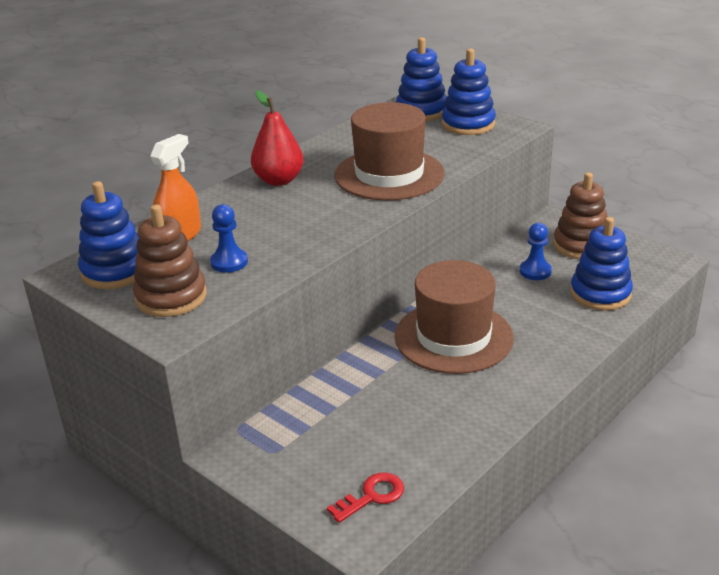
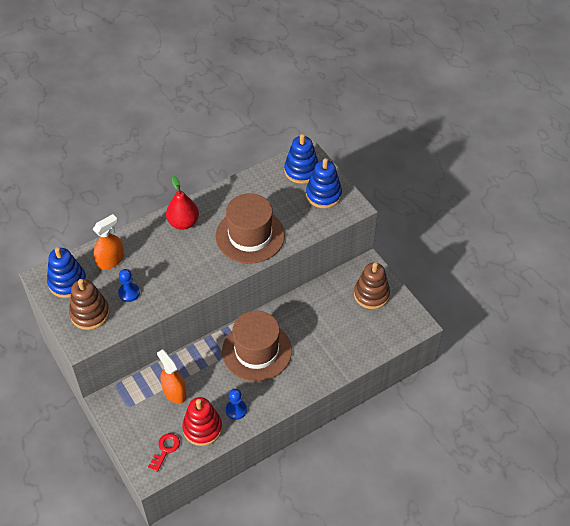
camera: 15 degrees right, 20 degrees up
red key [327,472,404,523] -> red key turned 45 degrees counterclockwise [148,433,180,472]
blue pawn [520,223,552,280] -> blue pawn moved to [226,389,247,420]
blue stacking toy [570,217,633,311] -> none
none -> orange spray bottle [157,349,187,404]
none -> red stacking toy [182,397,222,446]

